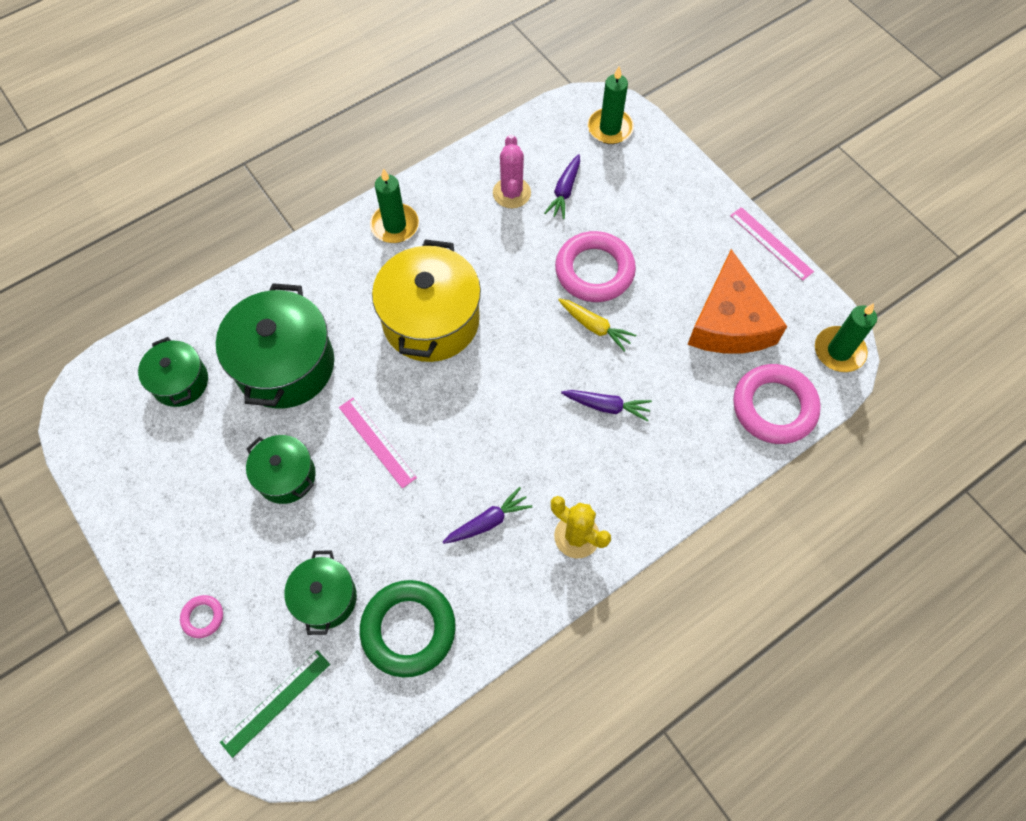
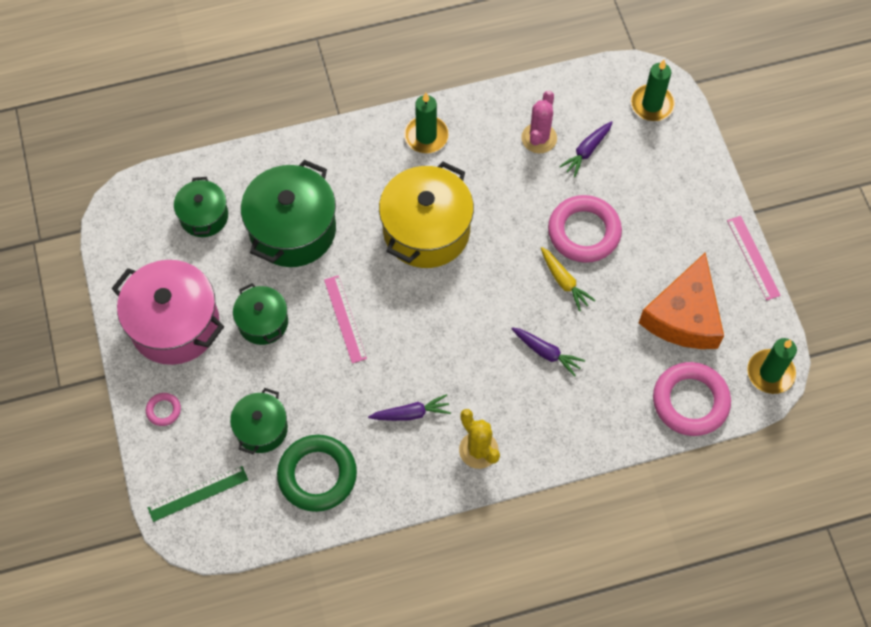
camera: 20 degrees right, 0 degrees up
none -> pink pot [111,260,224,365]

